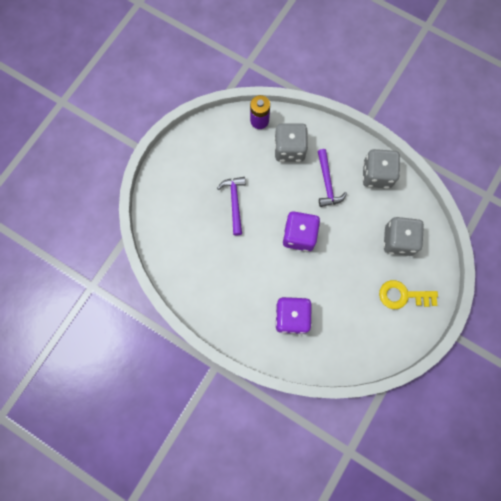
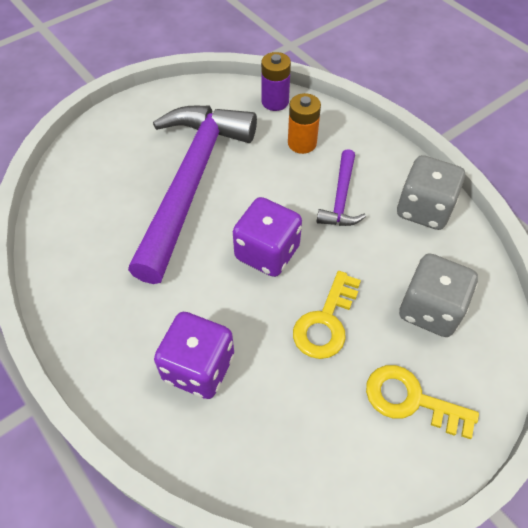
camera: 20 degrees right, 20 degrees down
purple hammer [217,177,246,235] -> purple hammer [128,106,257,284], size x2.29
grey dice [274,123,308,162] -> orange battery [288,93,321,154]
none -> yellow key [293,271,361,359]

